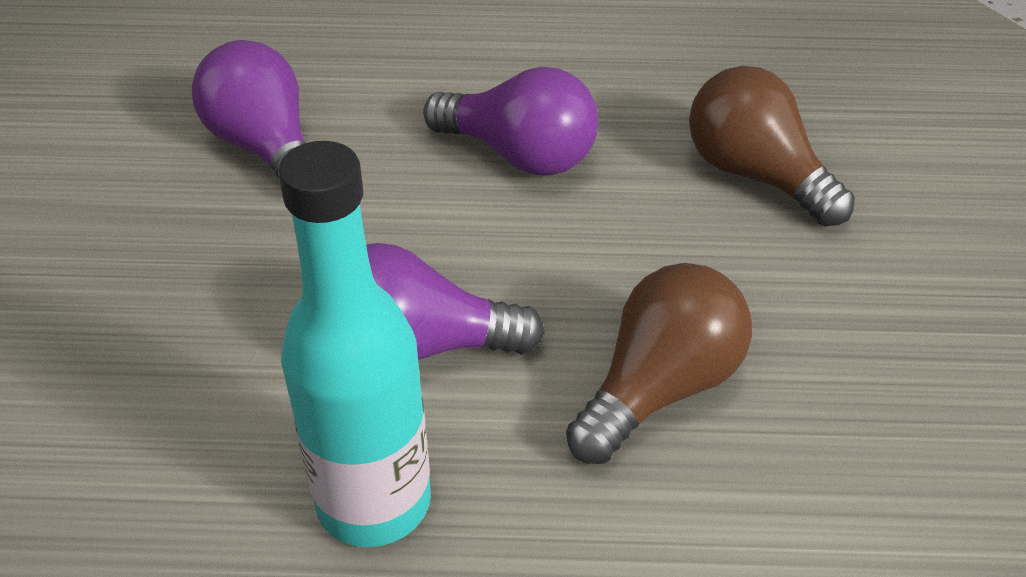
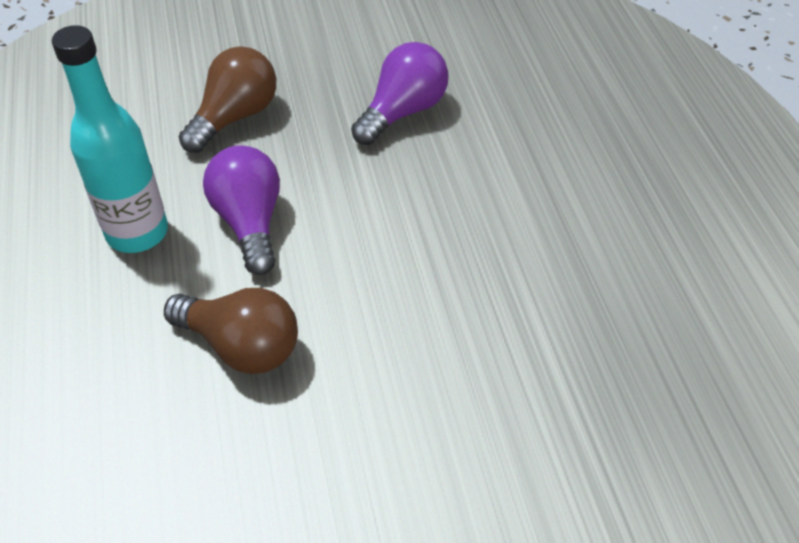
camera: 75 degrees right, 5 degrees up
purple light bulb [423,67,599,176] -> none
brown light bulb [689,66,855,226] -> brown light bulb moved to [179,46,276,153]

